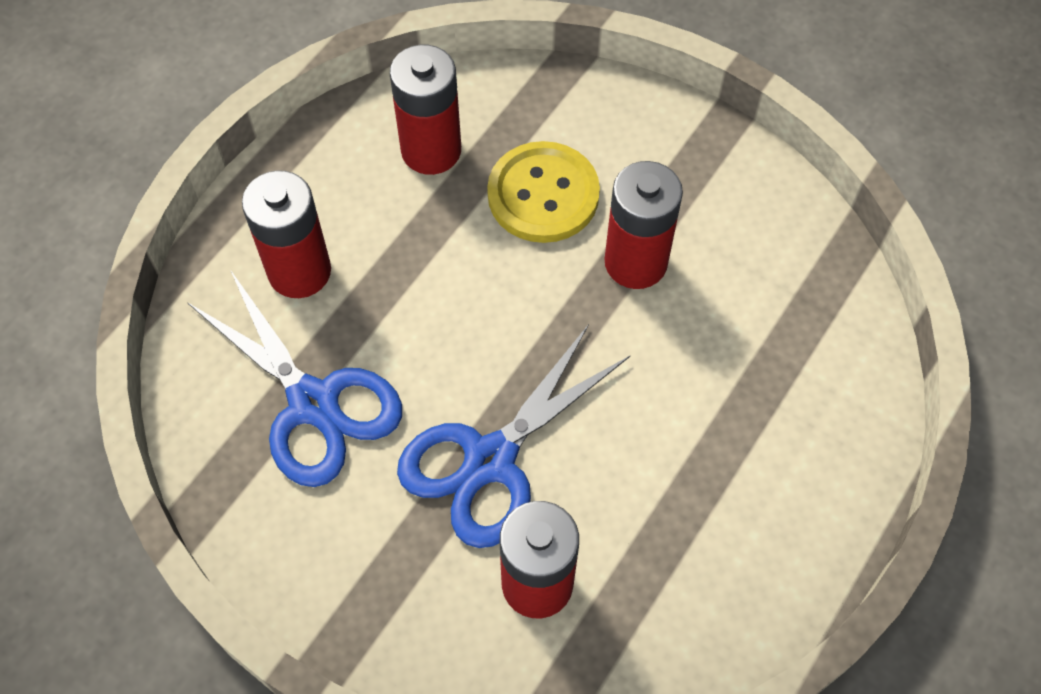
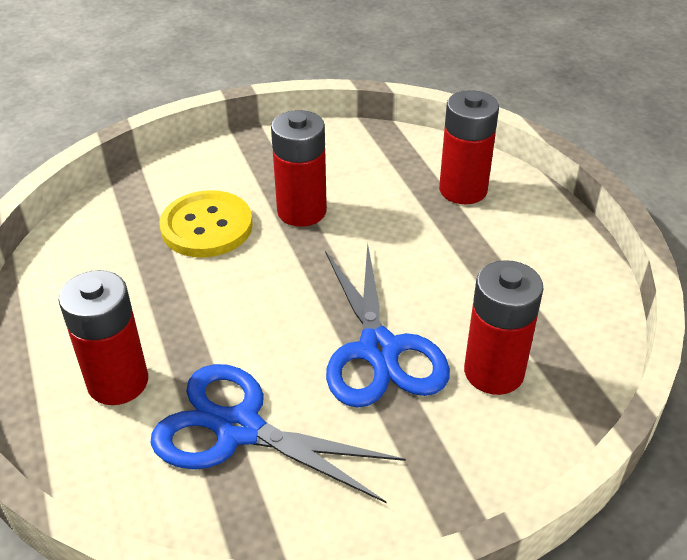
camera: 55 degrees left, 20 degrees down
blue scissors [187,271,402,487] -> blue scissors turned 150 degrees counterclockwise [150,364,406,503]
red battery [390,44,461,175] -> red battery moved to [439,90,499,204]

